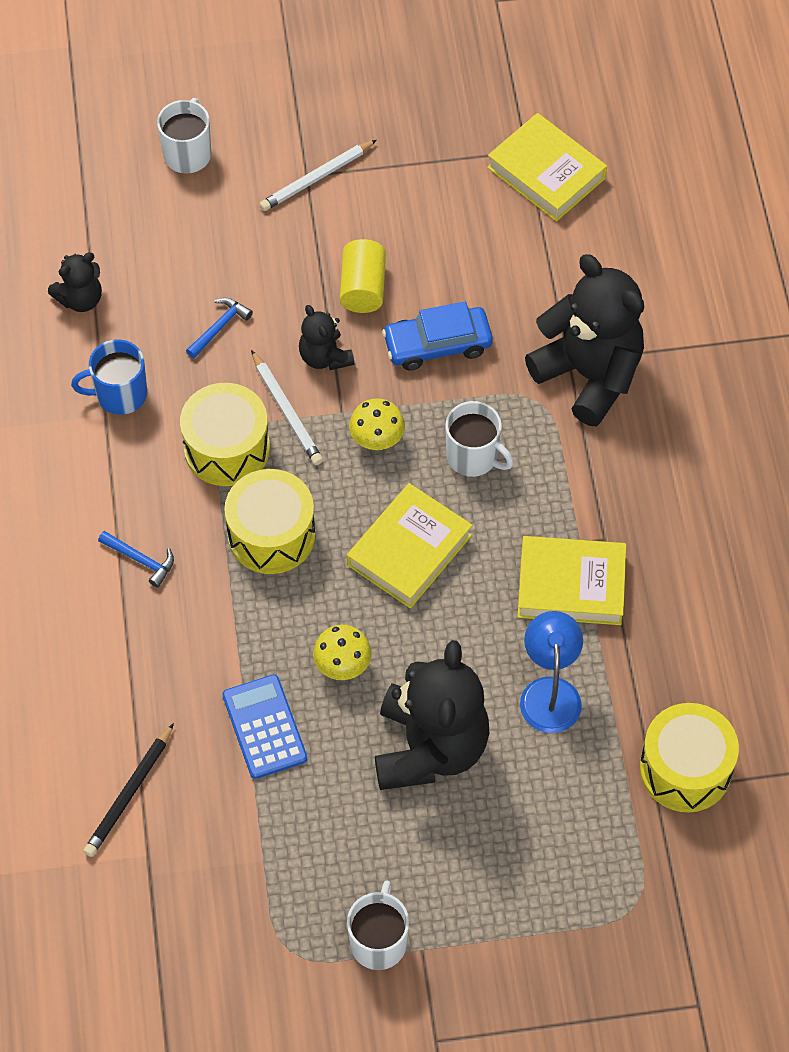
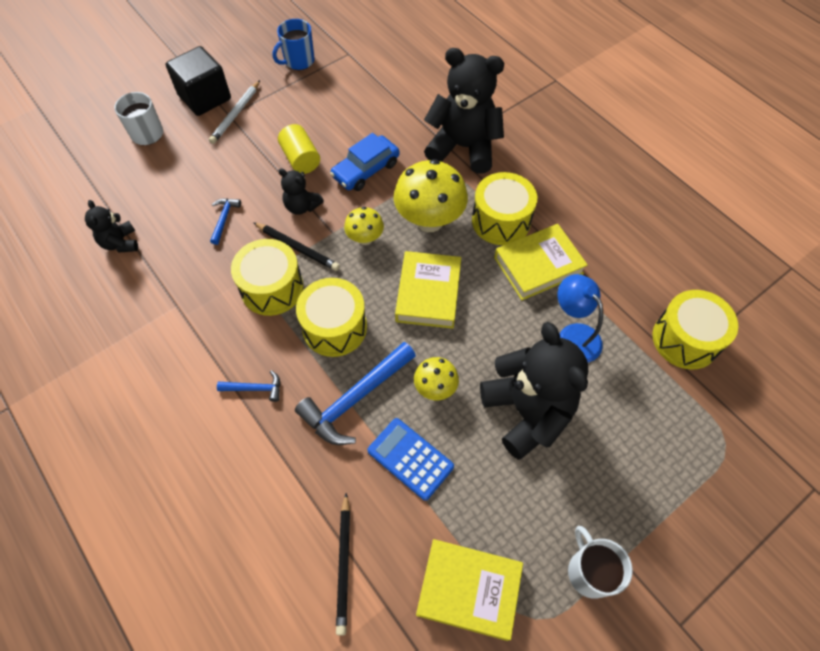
camera: 30 degrees left, 0 degrees up
black teddy bear [48,252,102,312] -> black teddy bear turned 135 degrees clockwise [85,200,138,253]
blue mug [71,339,147,415] -> blue mug moved to [273,19,315,70]
white pencil [251,350,323,465] -> black pencil [253,222,340,271]
white mug [445,401,514,477] -> yellow mushroom [394,159,468,232]
yellow book [487,113,607,221] -> yellow book moved to [416,539,523,641]
none -> black cube [166,46,231,116]
none -> blue hammer [295,342,416,445]
none -> yellow drum [472,172,537,245]

